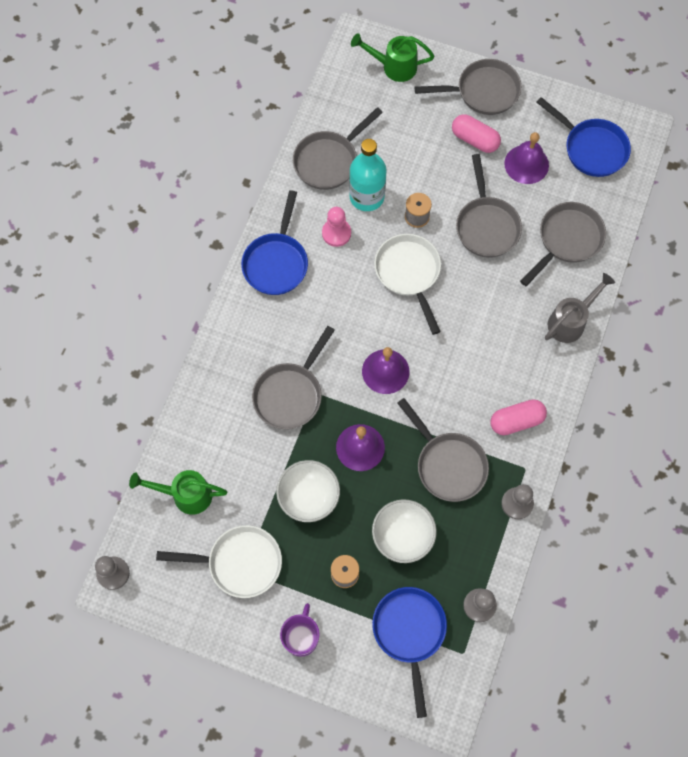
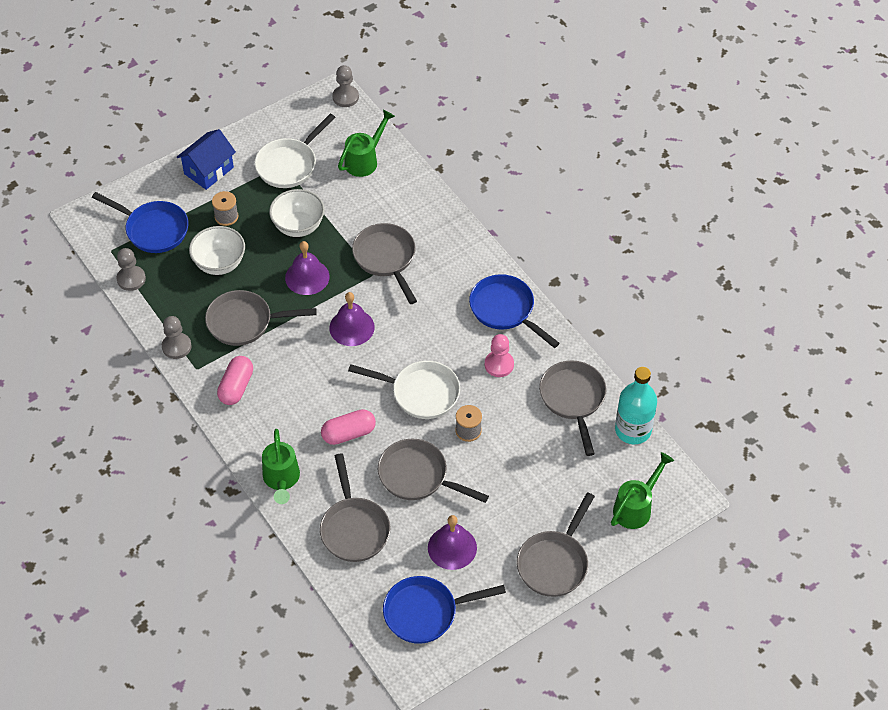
camera: 125 degrees right, 15 degrees down
purple mug [280,603,320,657] -> blue house [177,129,236,190]
turquoise bottle [349,139,386,211] -> turquoise bottle moved to [615,367,657,444]
pink capsule [452,114,501,153] -> pink capsule moved to [321,409,376,445]
grey watering can [545,273,615,343] -> green watering can [262,429,300,504]

